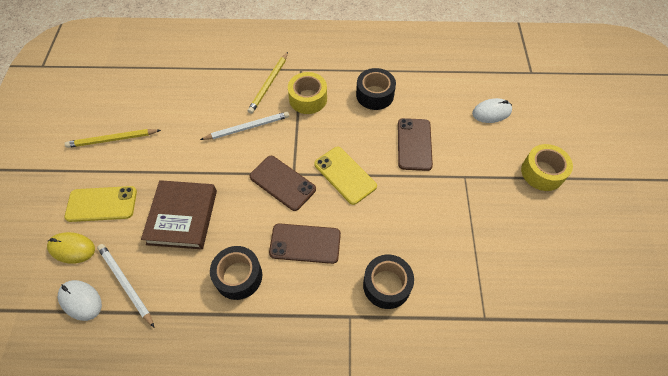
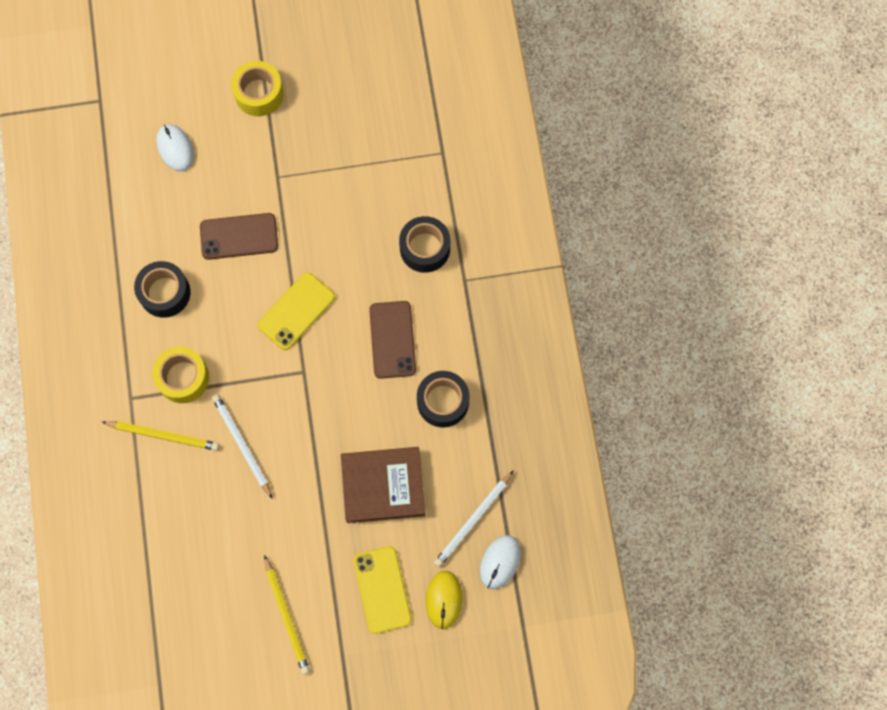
camera: 100 degrees left, 15 degrees up
brown phone [250,156,316,211] -> none

